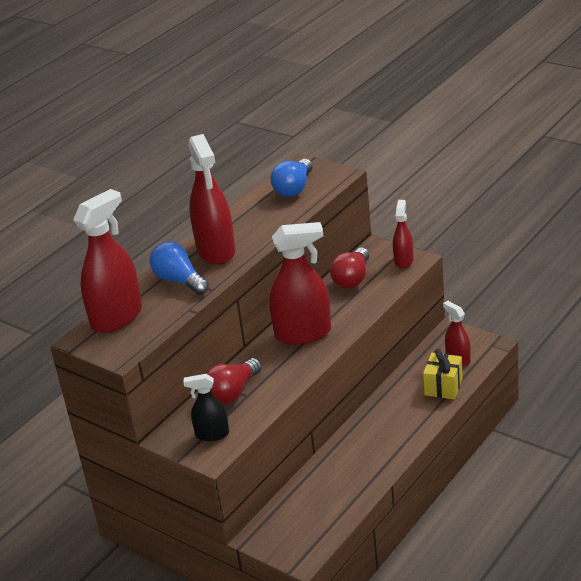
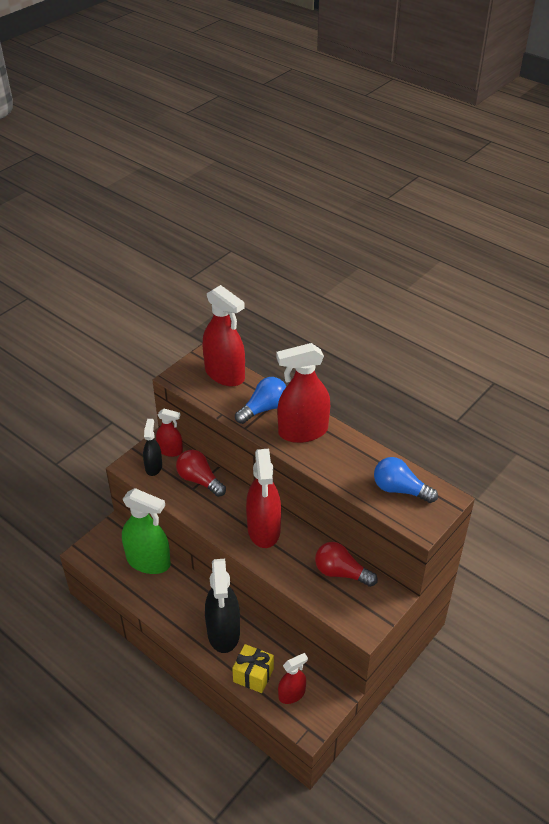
camera: 90 degrees right, 10 degrees up
red spray bottle [393,200,413,269] -> red spray bottle moved to [156,409,183,457]
none -> green spray bottle [122,488,171,574]
none -> black spray bottle [205,559,240,653]

